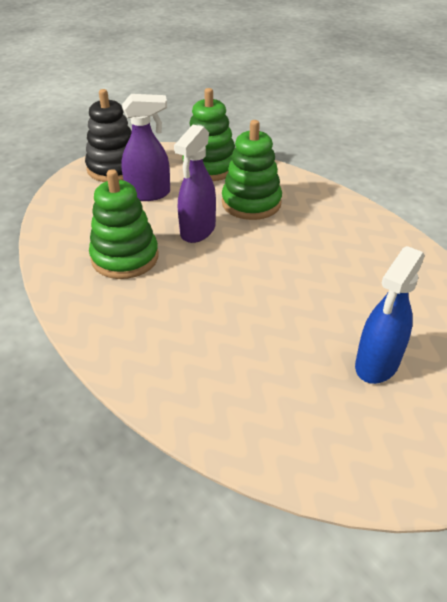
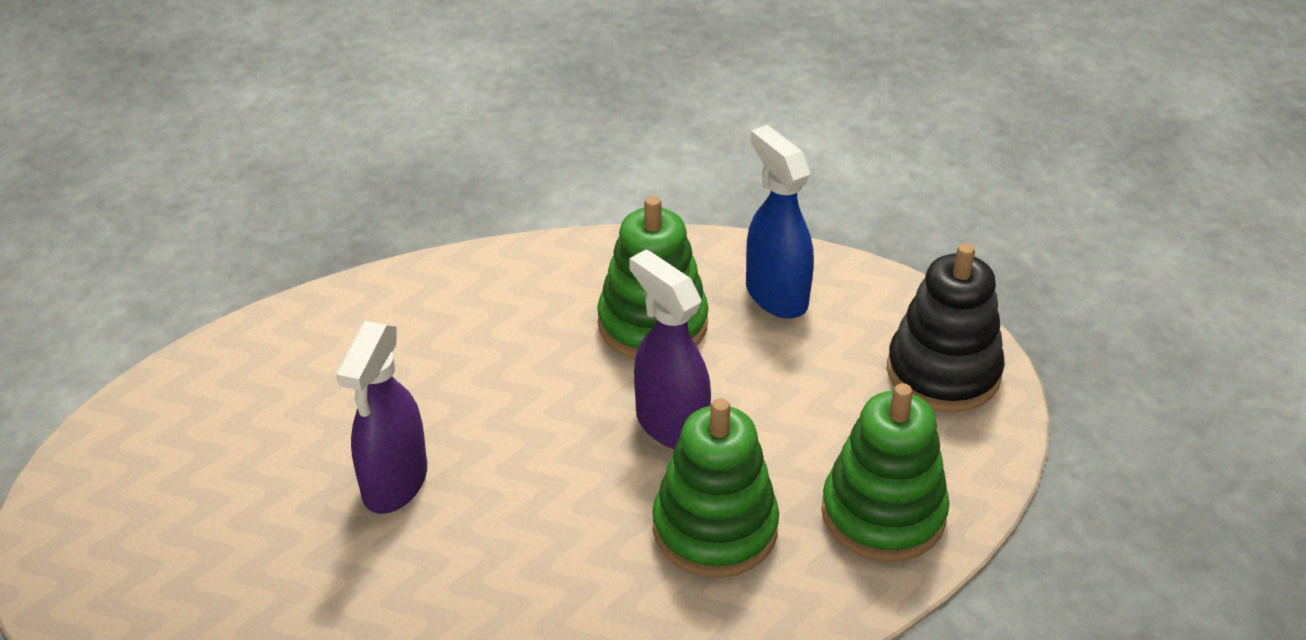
camera: 115 degrees right, 0 degrees up
purple spray bottle [121,94,170,201] -> purple spray bottle moved to [336,321,427,514]
blue spray bottle [355,246,425,384] -> blue spray bottle moved to [746,125,814,318]

